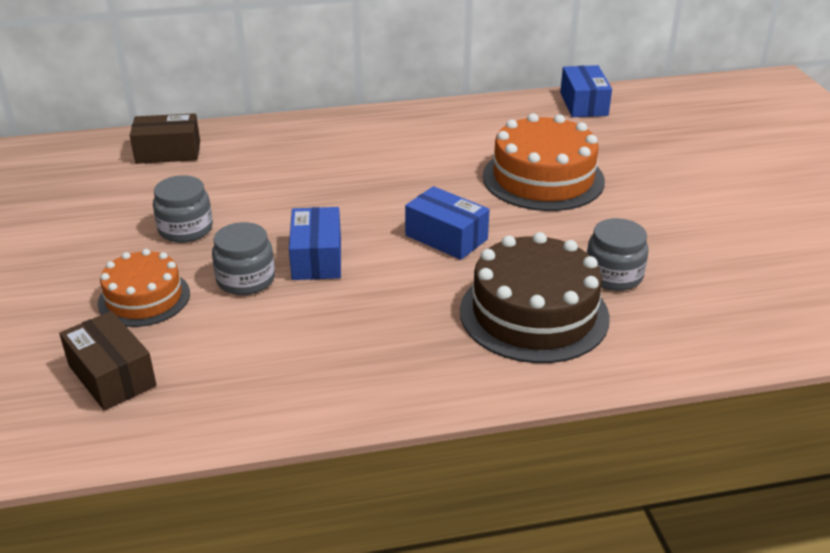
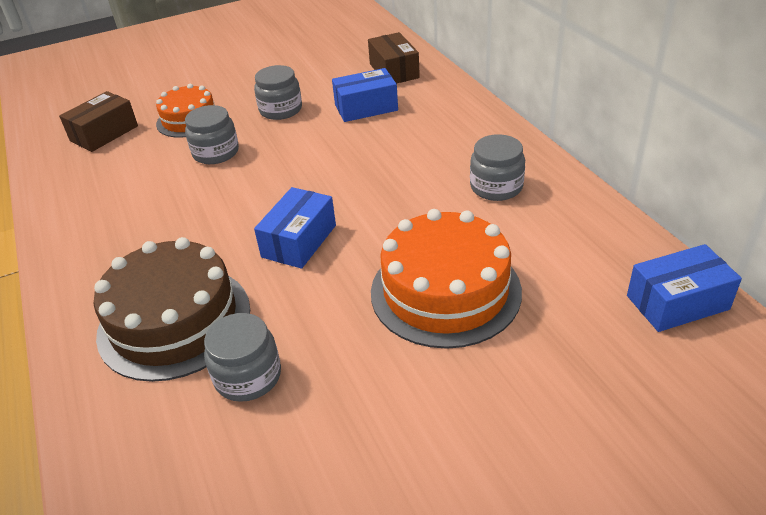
camera: 80 degrees right, 5 degrees up
blue box [289,207,341,280] -> blue box moved to [332,68,398,122]
none -> grey jar [470,134,525,201]

